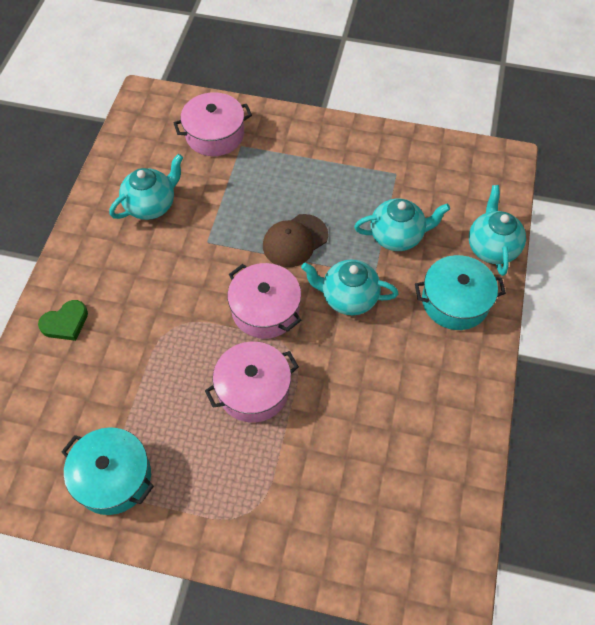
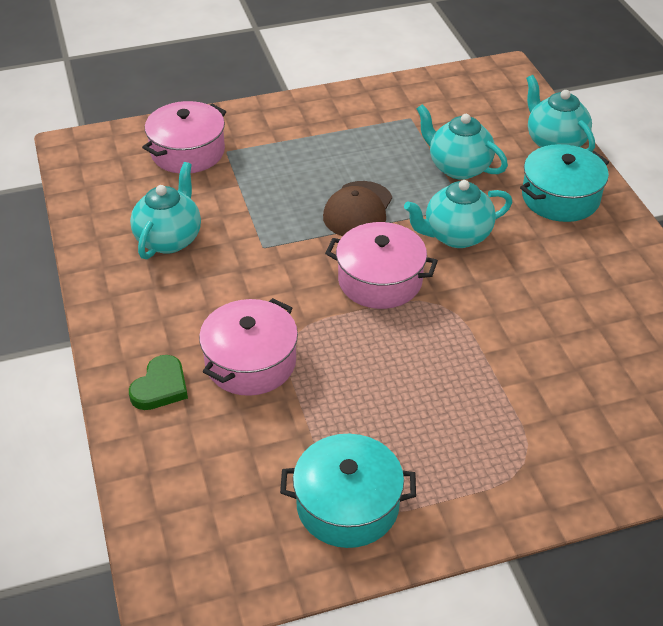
camera: 30 degrees left, 15 degrees down
pink pot [205,342,299,422] -> pink pot moved to [199,298,298,396]
turquoise teapot [354,199,450,251] -> turquoise teapot turned 105 degrees counterclockwise [417,104,508,180]

